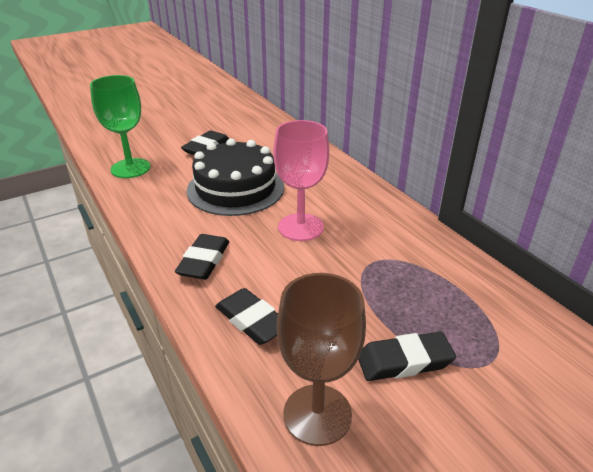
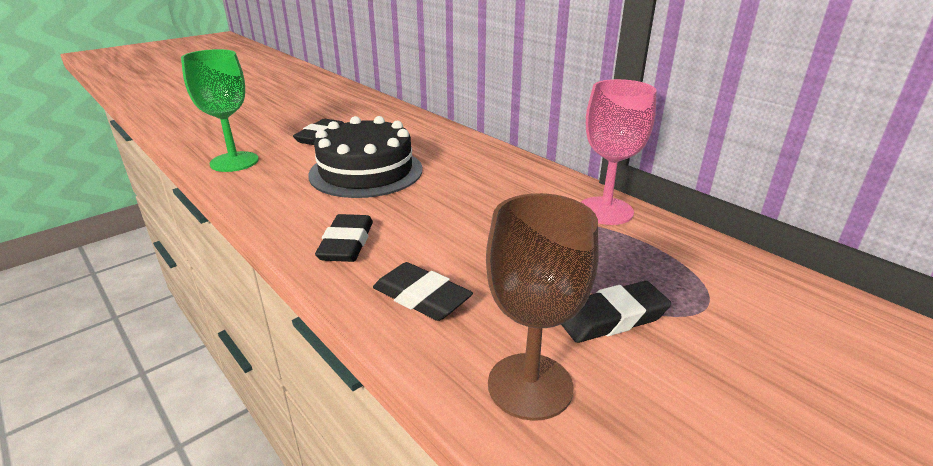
camera: 10 degrees left, 5 degrees down
pink goblet [273,120,329,241] -> pink goblet moved to [581,79,657,225]

